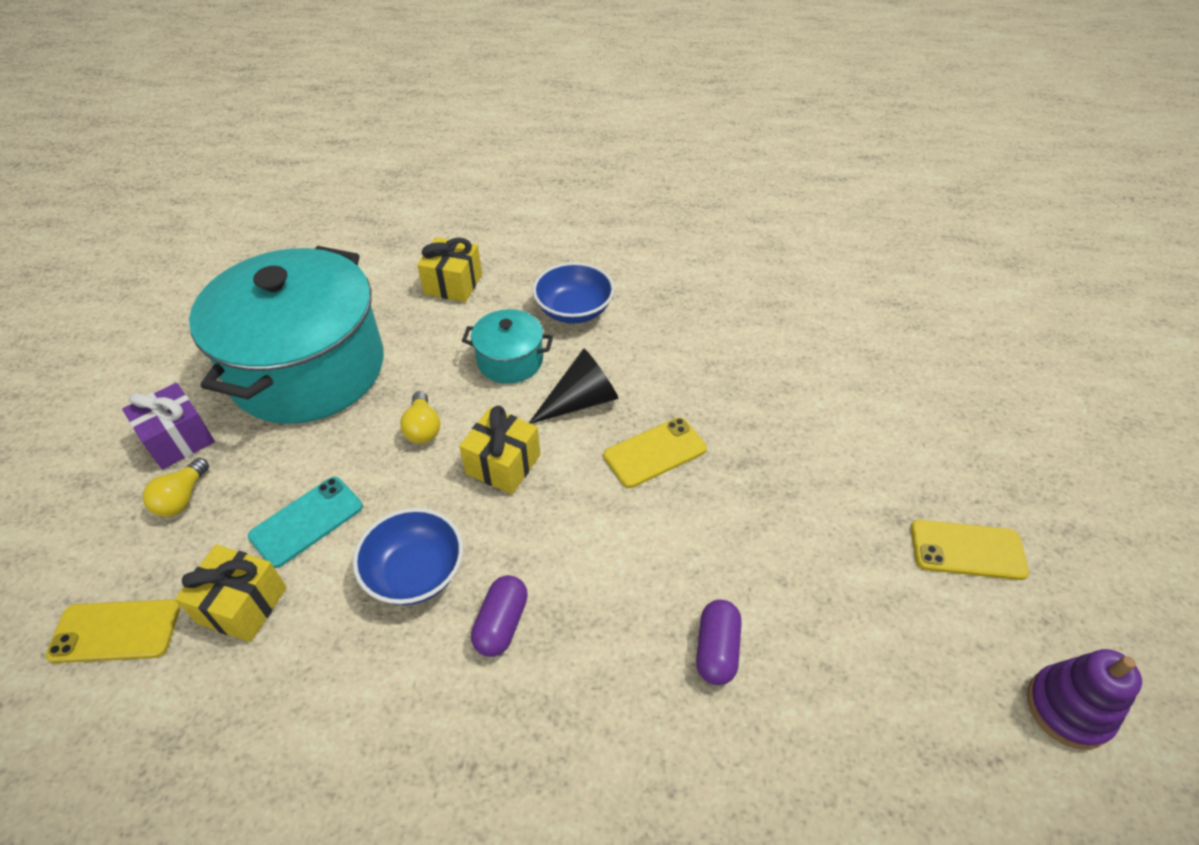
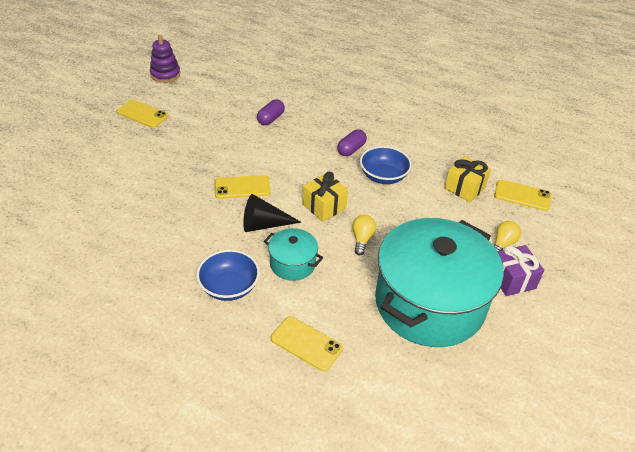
camera: 160 degrees left, 5 degrees down
turquoise phone [248,477,363,568] -> none
yellow gift [417,237,482,302] -> yellow phone [271,316,343,372]

